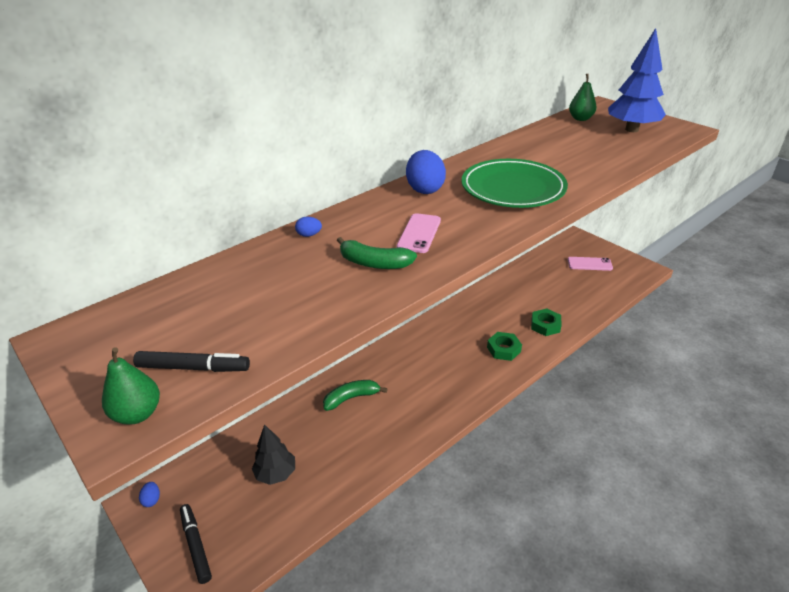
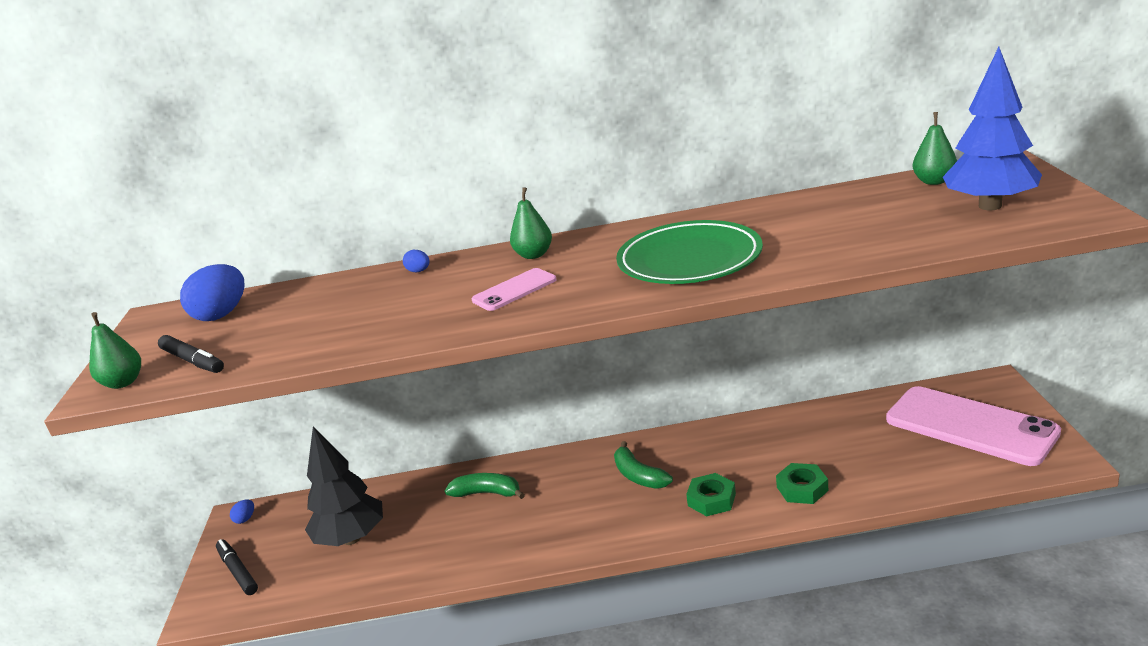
camera: 40 degrees right, 10 degrees down
black marker [180,504,212,584] -> black marker turned 45 degrees counterclockwise [216,539,258,595]
black tree [252,424,295,485] -> black tree [305,426,383,546], size x1.56
green banana [337,237,417,269] -> green banana moved to [614,441,673,489]
blue egg [406,150,446,194] -> blue egg moved to [180,264,244,321]
pink phone [568,257,613,271] -> pink phone [886,386,1061,466], size x2.12
none -> green pear [510,187,552,259]

